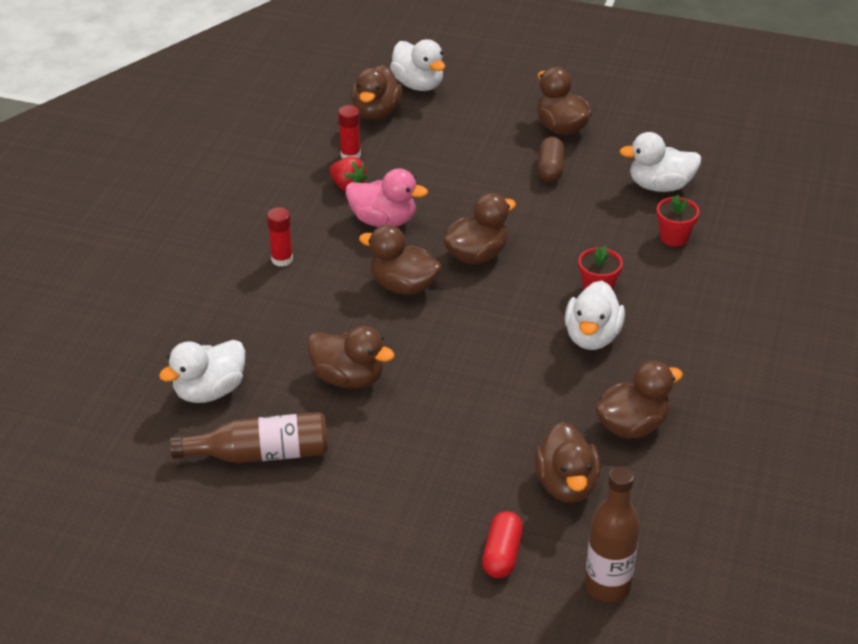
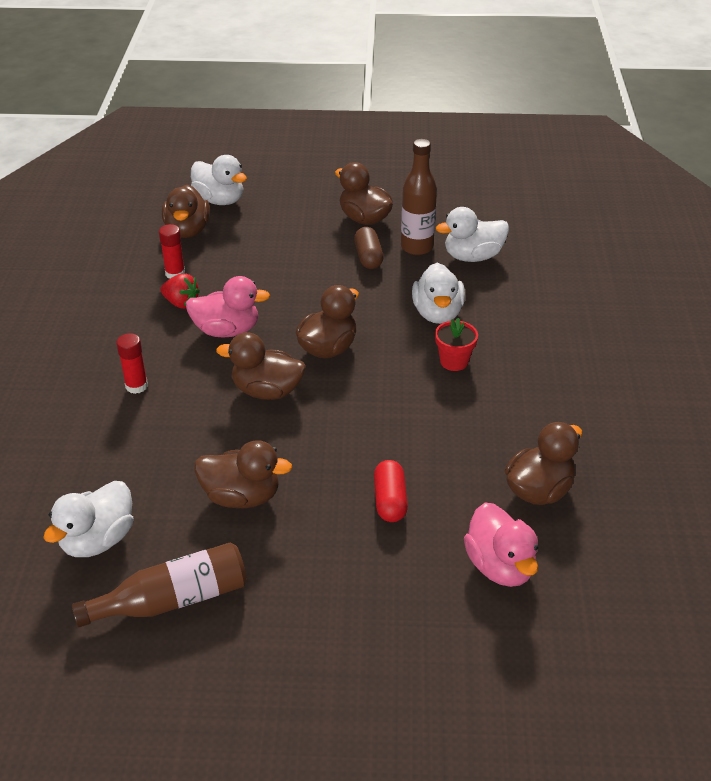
camera: 15 degrees left, 0 degrees up
red capsule [482,511,523,578] -> red capsule moved to [374,460,408,522]
brown duck [534,422,601,503] -> pink duck [464,503,538,587]
white duck [565,281,625,350] -> white duck moved to [412,263,465,324]
brown bottle [585,466,640,602] -> brown bottle moved to [401,139,437,255]
red flower pot [657,195,699,247] -> none

